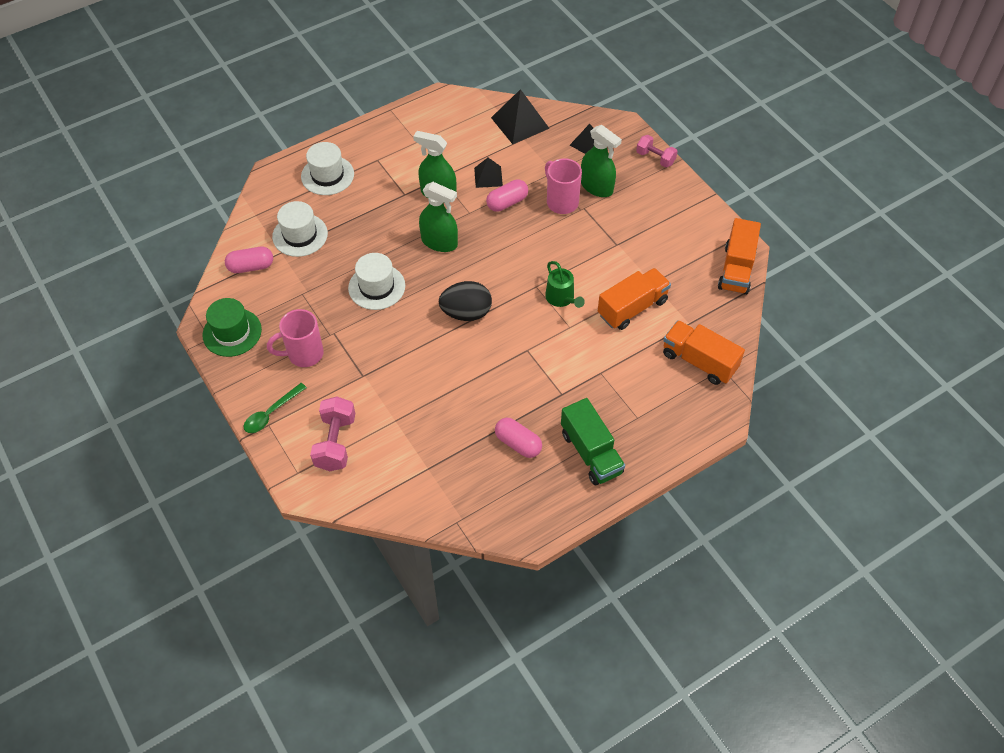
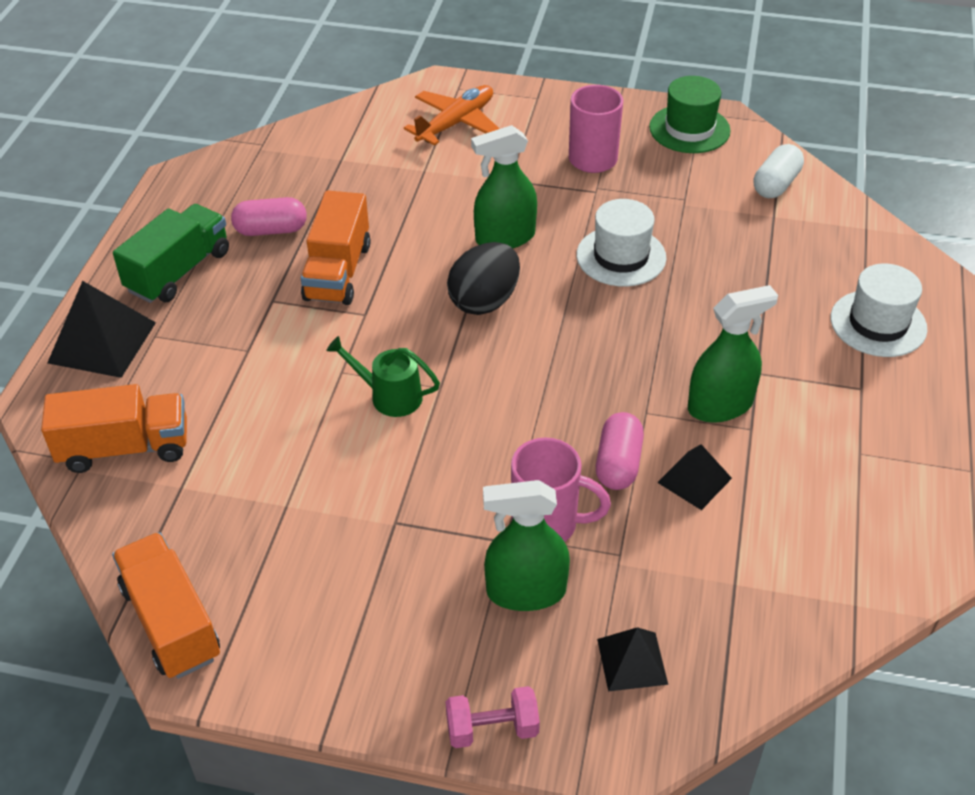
camera: 135 degrees right, 10 degrees down
pink capsule [225,247,273,273] -> white capsule [754,144,804,198]
green spoon [244,383,307,433] -> none
white hat [272,201,328,257] -> none
pink dumbbell [310,396,355,471] -> orange plane [404,85,499,145]
green spray bottle [419,182,458,252] -> green spray bottle moved to [471,125,537,248]
black pyramid [491,89,550,144] -> black pyramid moved to [47,281,156,378]
green truck [561,398,625,485] -> green truck turned 105 degrees clockwise [113,204,229,303]
orange truck [598,268,671,330] -> orange truck moved to [301,190,371,305]

